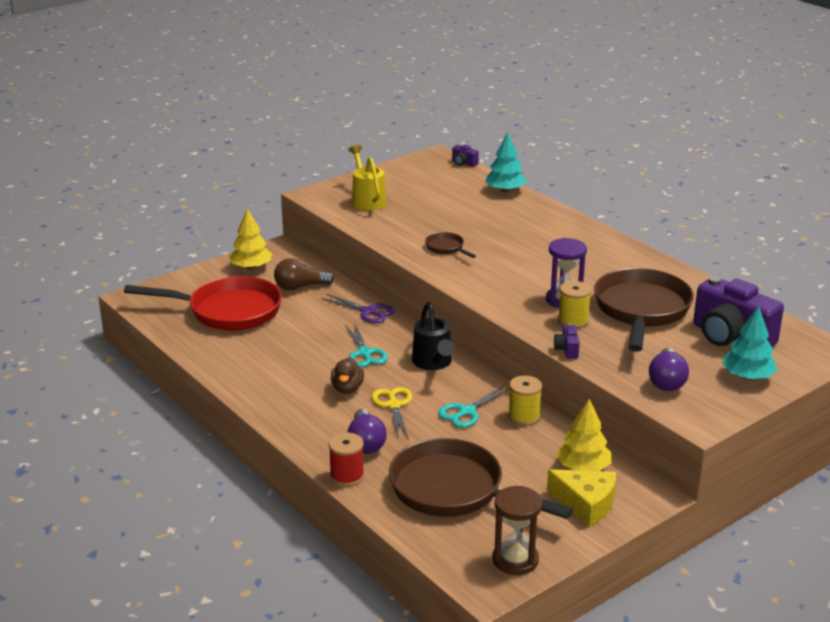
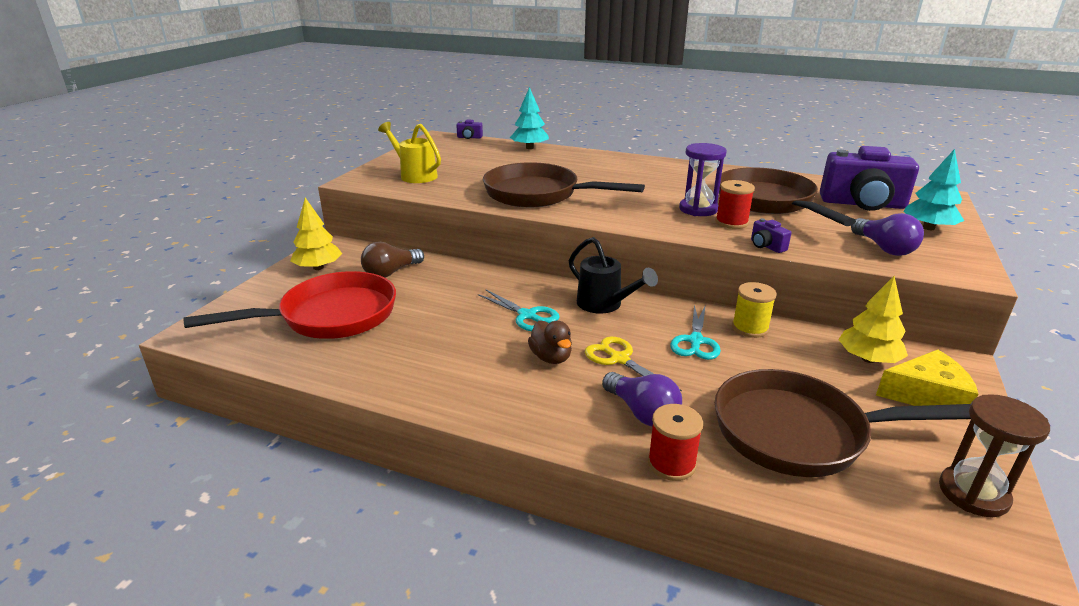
camera: 30 degrees left, 0 degrees up
purple scissors [321,293,395,323] -> none
brown pan [425,232,476,258] -> brown pan [483,162,645,207], size x2.33
yellow spool [558,281,591,328] -> red spool [715,180,755,229]

